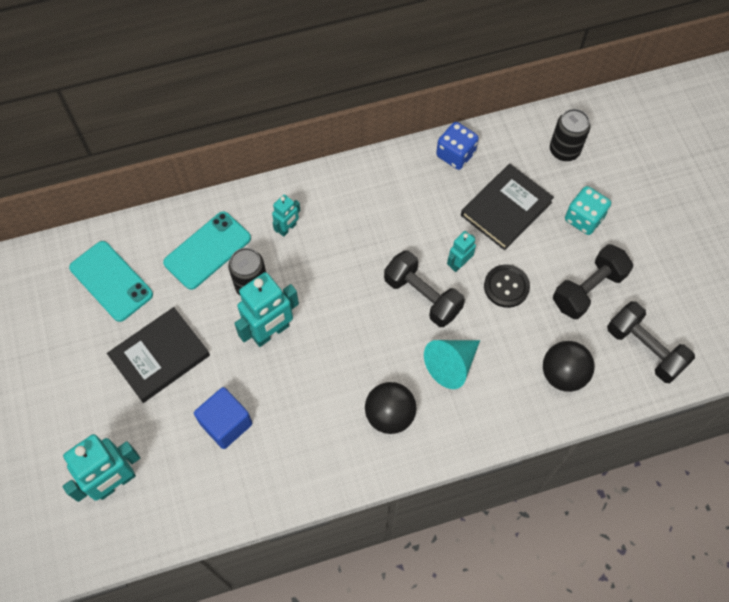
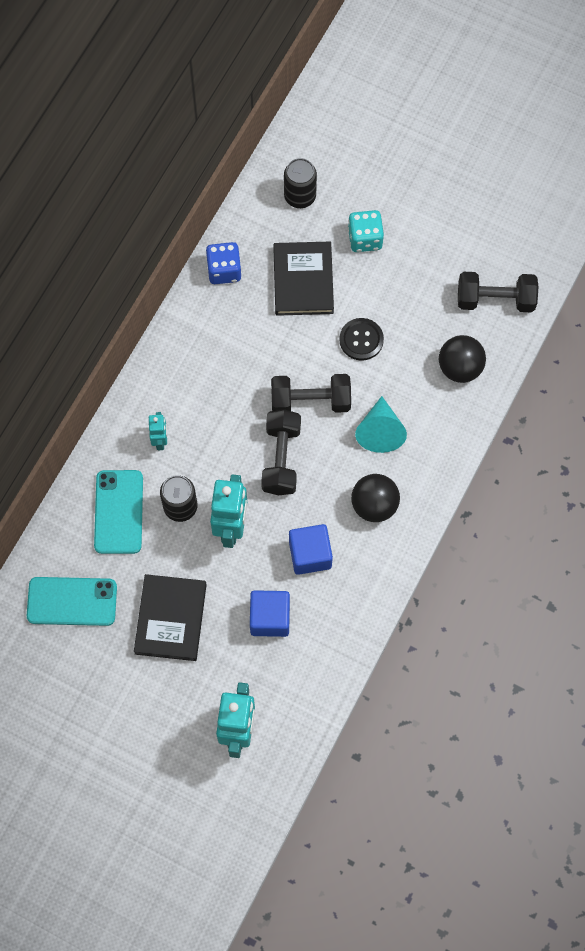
camera: 45 degrees left, 5 degrees up
turquoise robot [447,231,476,272] -> none
black dumbbell [553,244,633,319] -> black dumbbell moved to [261,409,301,495]
none -> blue cube [289,524,333,575]

